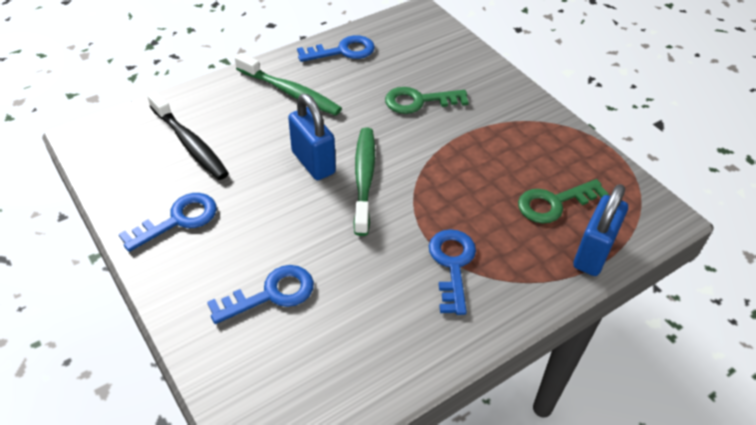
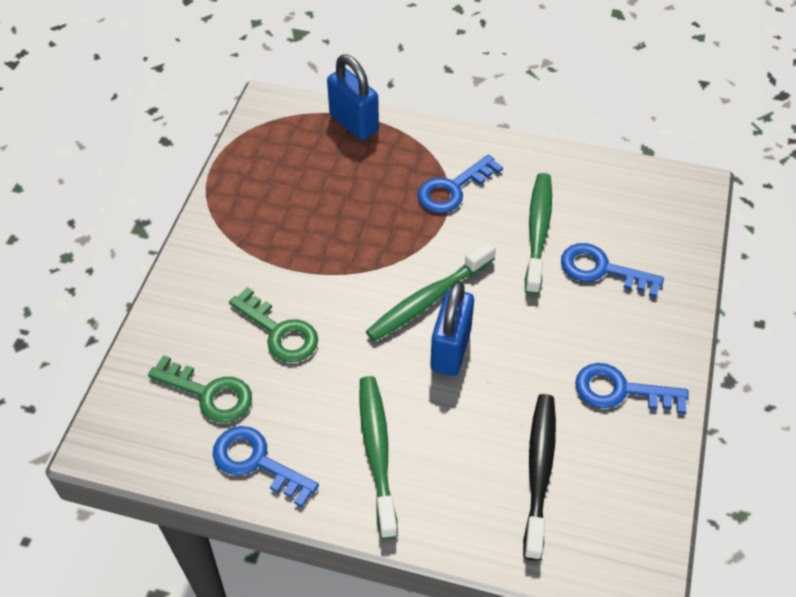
camera: 130 degrees left, 5 degrees up
green key [518,179,609,223] -> green key moved to [148,355,252,423]
blue padlock [573,184,628,276] -> blue padlock turned 60 degrees clockwise [327,54,379,140]
none -> green toothbrush [525,173,552,295]

